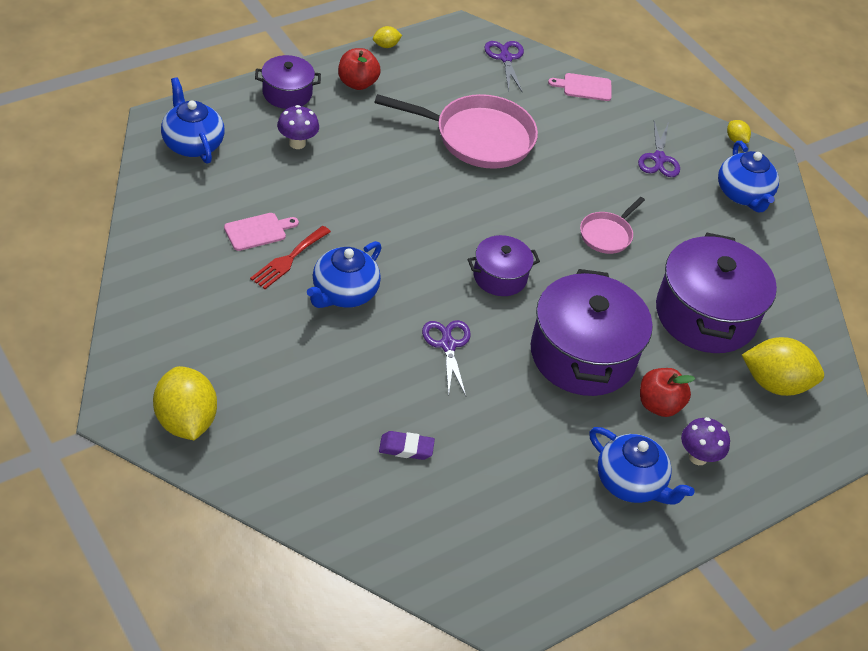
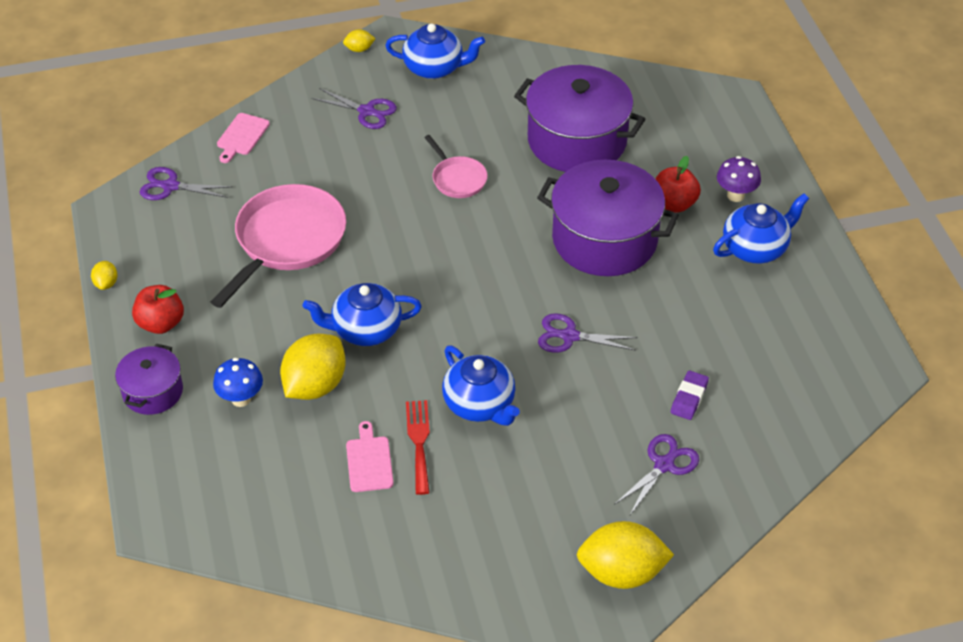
camera: 65 degrees left, 0 degrees up
blue teapot [161,77,225,164] -> blue teapot moved to [303,283,422,346]
red fork [250,226,331,289] -> red fork turned 150 degrees counterclockwise [406,400,430,495]
purple mushroom [277,105,319,149] -> blue mushroom [213,358,263,407]
purple pot [468,235,540,296] -> none
yellow lemon [742,337,824,396] -> yellow lemon moved to [280,333,346,400]
none -> purple scissors [614,434,699,515]

